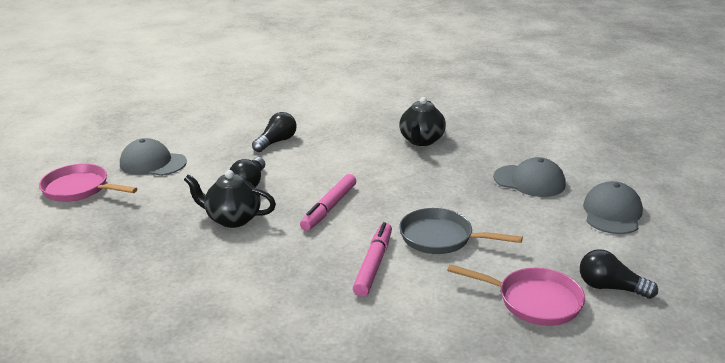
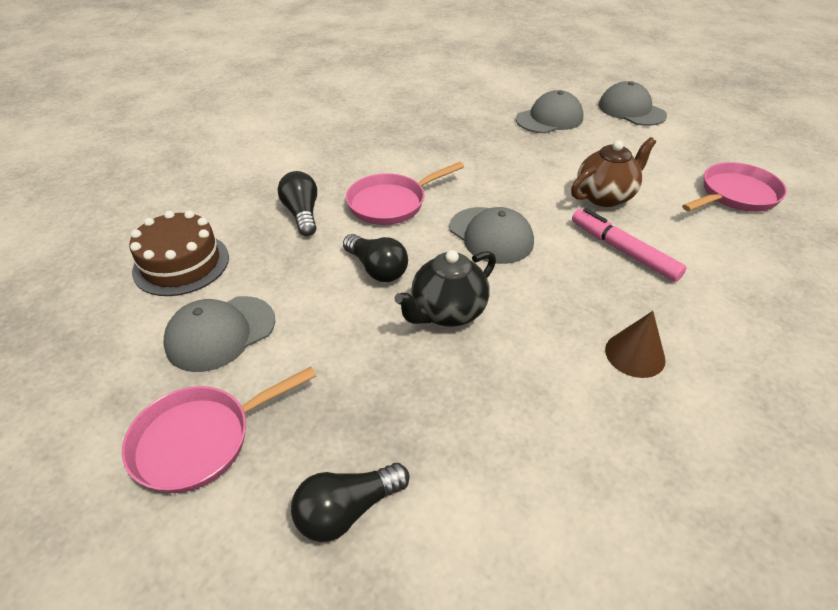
camera: 55 degrees left, 15 degrees up
pink marker [300,174,356,231] -> grey cap [449,207,534,264]
black teapot [399,97,446,146] -> none
grey pan [399,208,523,254] -> brown teapot [571,137,656,207]
black light bulb [580,249,658,299] -> black light bulb moved to [291,463,410,542]
none -> brown cake [130,211,229,296]
none -> pink pan [346,162,464,225]
none -> brown cone [605,311,666,378]

